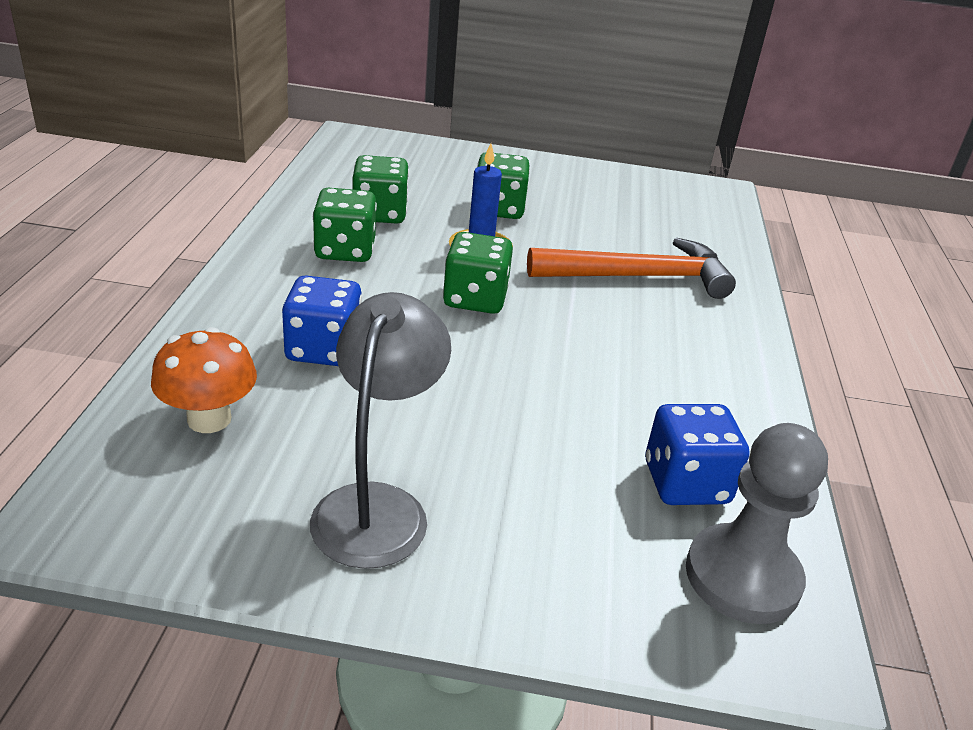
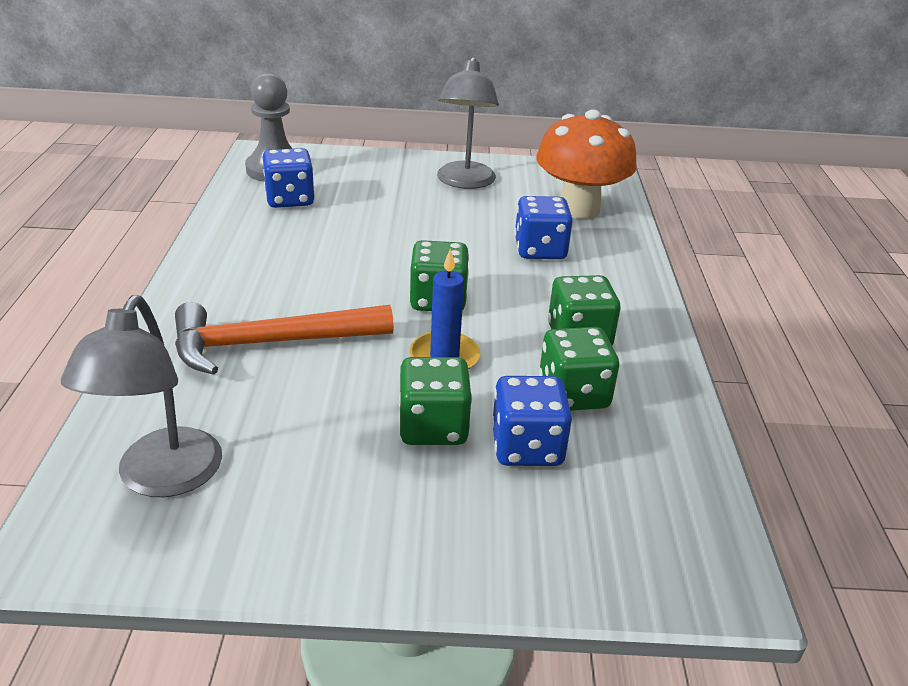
camera: 175 degrees right, 0 degrees up
orange mushroom [151,327,257,433] -> orange mushroom [536,109,637,219], size x1.64
none -> grey lamp [61,295,222,497]
none -> blue dice [492,376,572,466]

